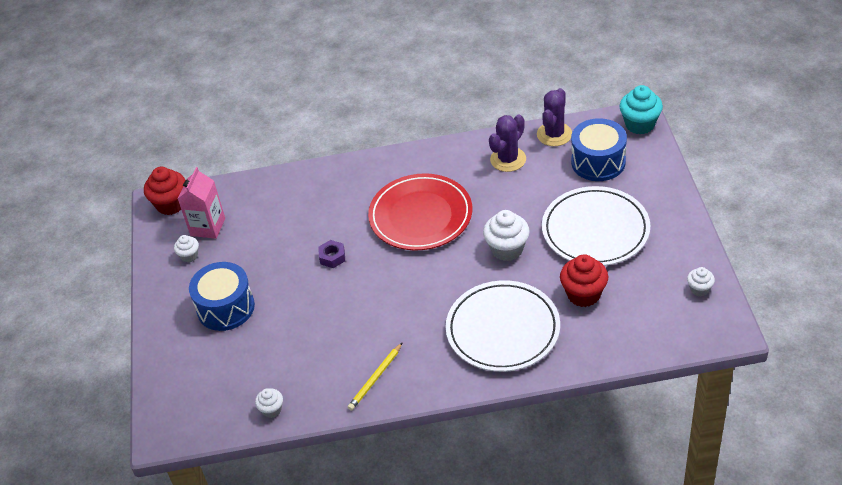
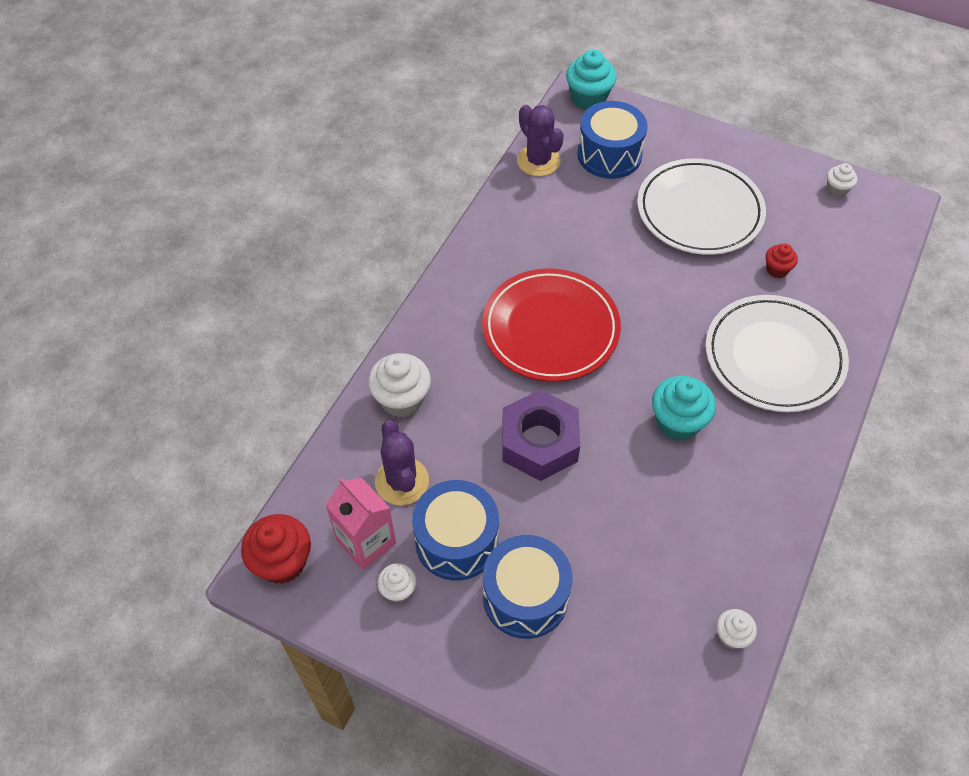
camera: 60 degrees left, 10 degrees up
purple nut [318,240,345,268] -> purple nut [502,390,580,481], size x2.14
yellow pencil [348,342,403,411] -> none
white cupcake [483,210,530,261] -> white cupcake moved to [368,353,431,417]
purple cactus [489,115,526,172] -> purple cactus moved to [375,420,429,505]
red cupcake [560,254,608,307] -> red cupcake [766,243,798,278], size x0.56
none -> blue drum [412,480,499,581]
none -> turquoise cupcake [652,376,716,441]

